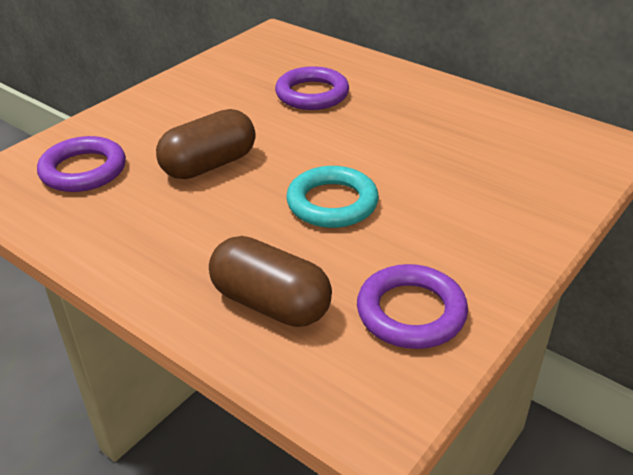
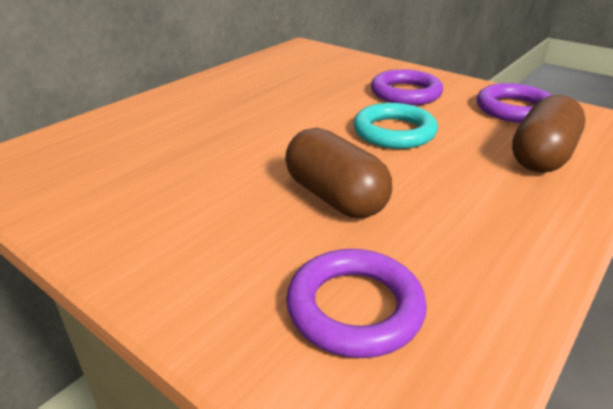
camera: 90 degrees left, 5 degrees down
purple ring [275,66,349,110] -> purple ring moved to [371,69,443,105]

